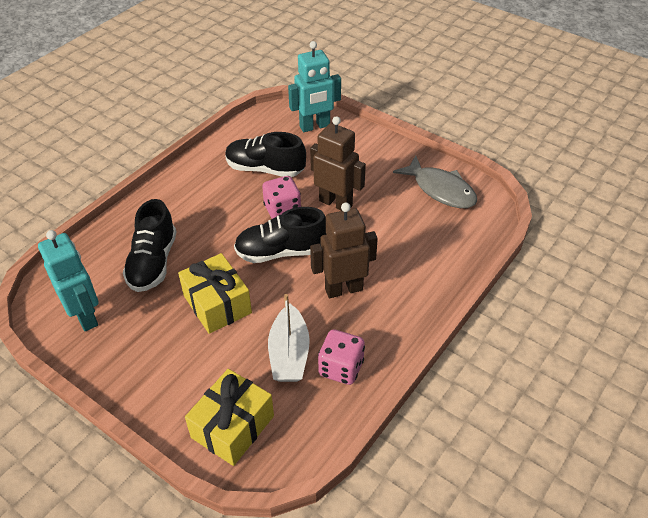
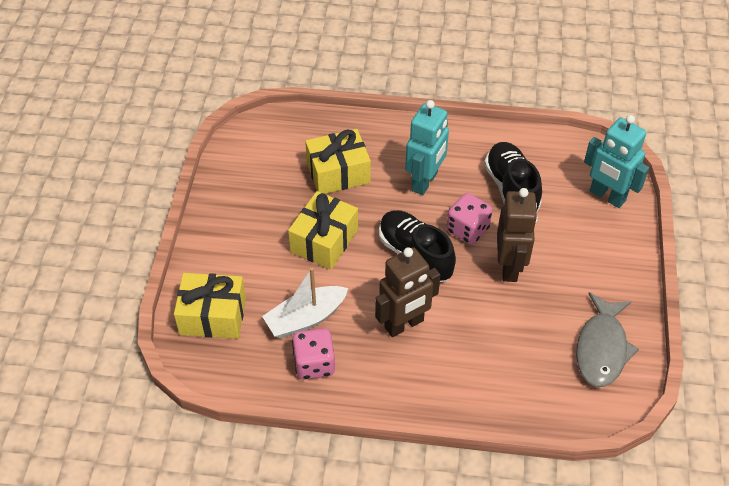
camera: 60 degrees right, 5 degrees up
turquoise robot [38,230,99,331] -> turquoise robot moved to [405,100,449,195]
black shoe [123,199,176,292] -> yellow gift [305,129,371,194]
brown robot [310,203,378,298] -> brown robot turned 105 degrees clockwise [375,247,440,337]

